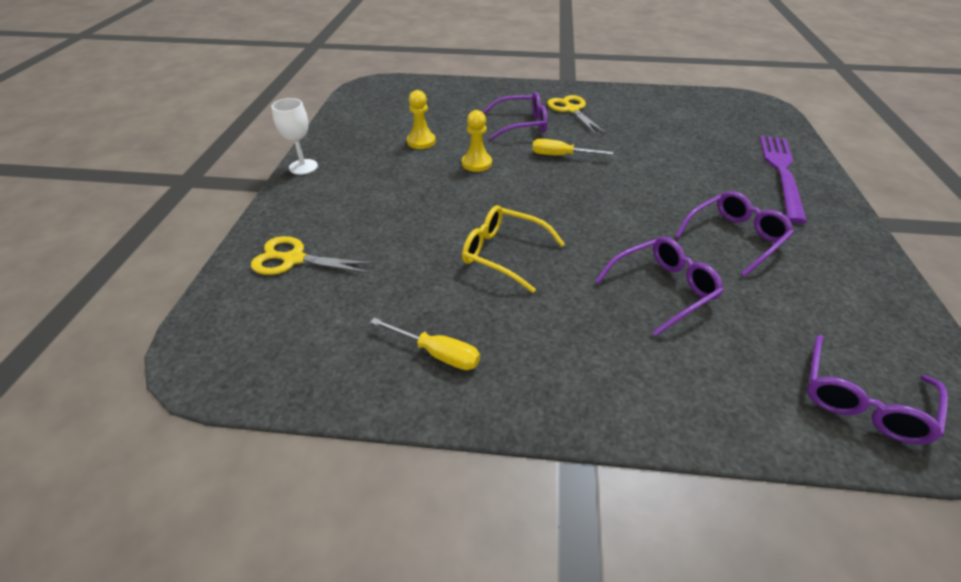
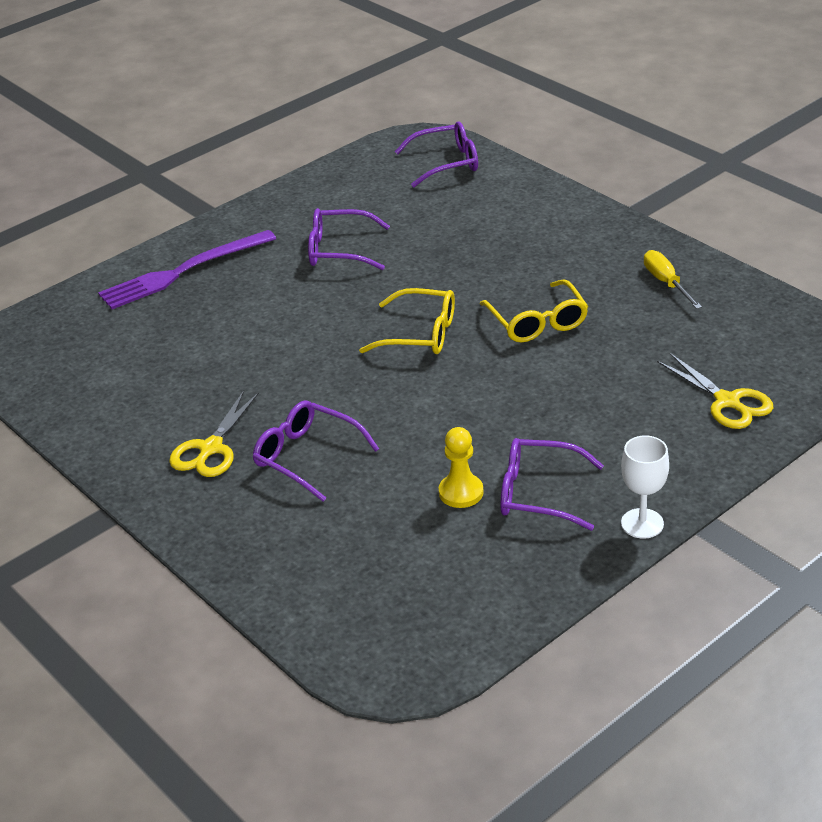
camera: 135 degrees left, 5 degrees down
yellow pawn [462,110,492,172] -> none
yellow screwdriver [532,139,613,155] -> none
purple glasses [595,237,724,336] -> purple glasses moved to [500,438,604,531]
none -> yellow glasses [359,288,455,354]

